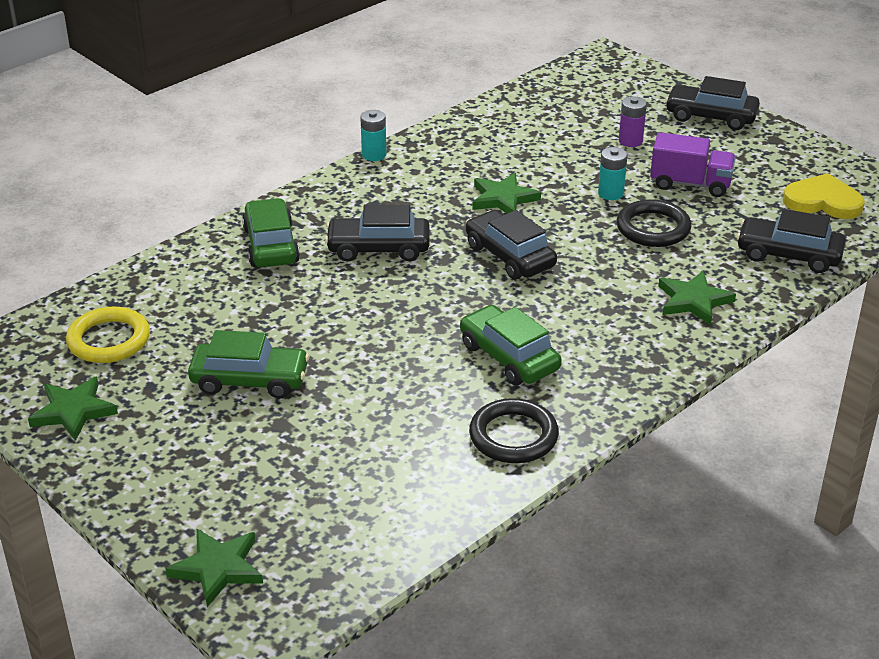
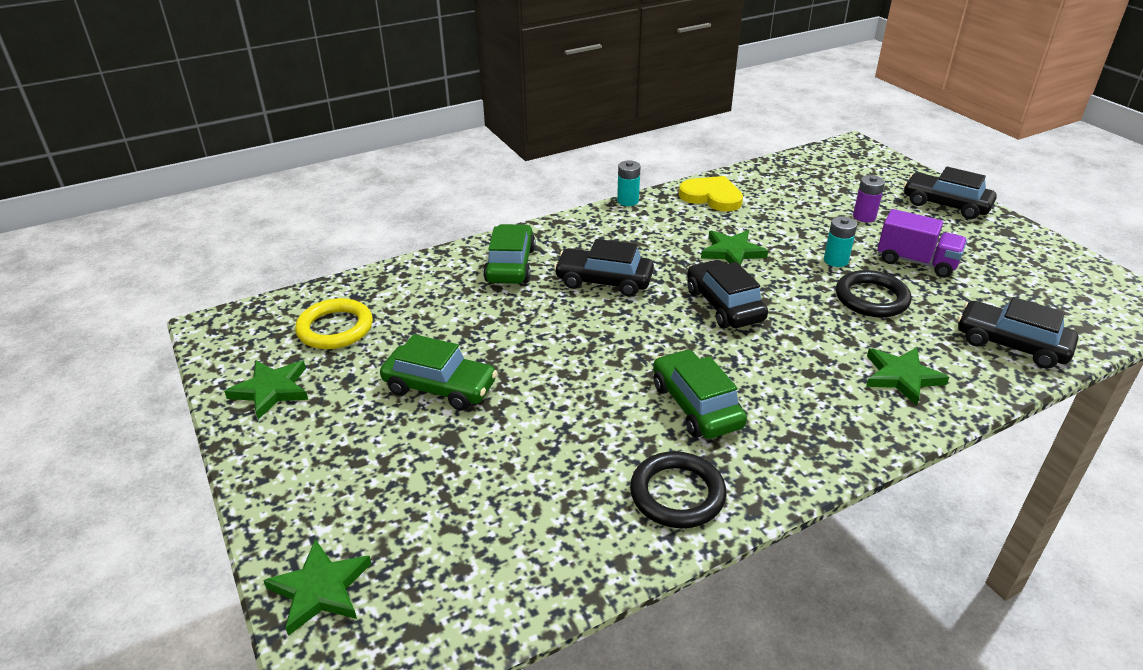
camera: 15 degrees right, 0 degrees up
yellow heart [783,173,865,219] -> yellow heart moved to [679,176,743,212]

